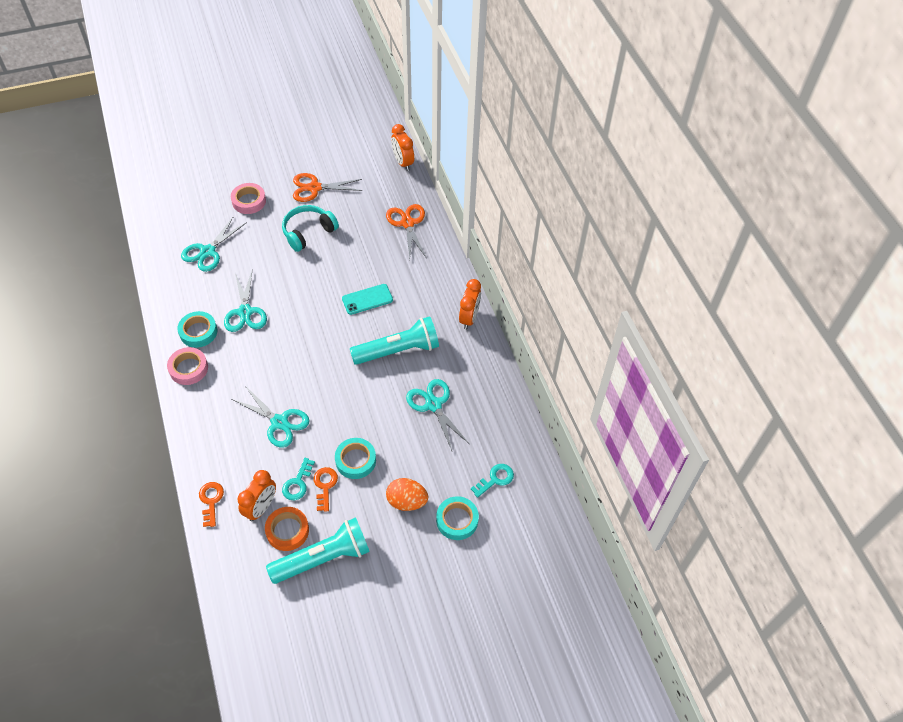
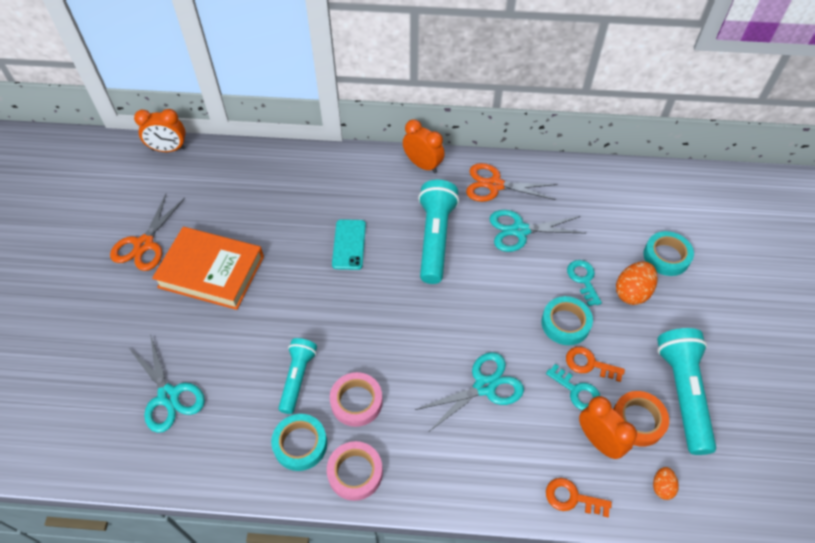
camera: 65 degrees left, 0 degrees up
turquoise scissors [224,269,267,332] -> turquoise flashlight [279,338,317,414]
pink tape [231,183,266,214] -> pink tape moved to [330,372,383,427]
turquoise headphones [282,205,339,252] -> orange book [152,227,264,310]
orange scissors [386,204,426,260] -> orange scissors moved to [466,163,557,202]
turquoise key [471,464,514,498] -> turquoise key moved to [567,260,602,306]
none -> orange egg [653,467,679,500]

